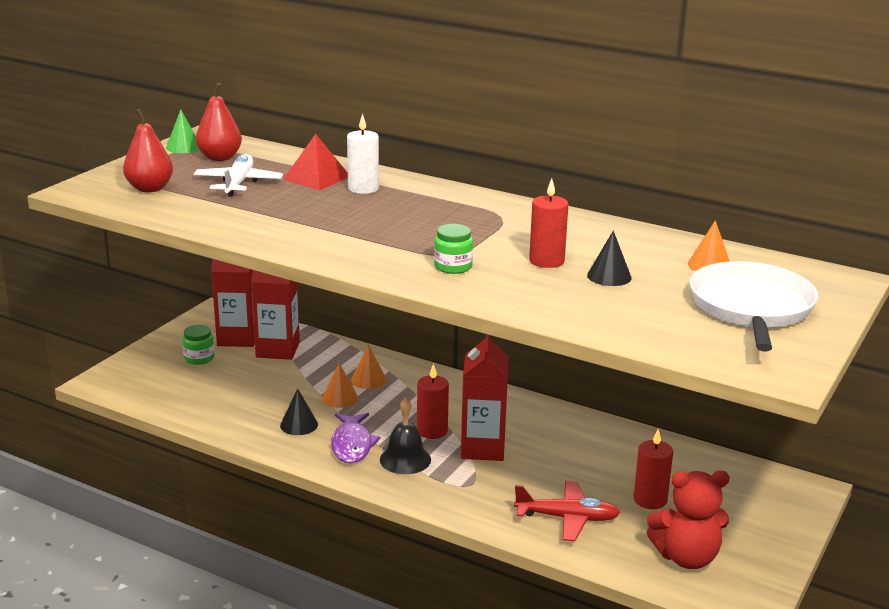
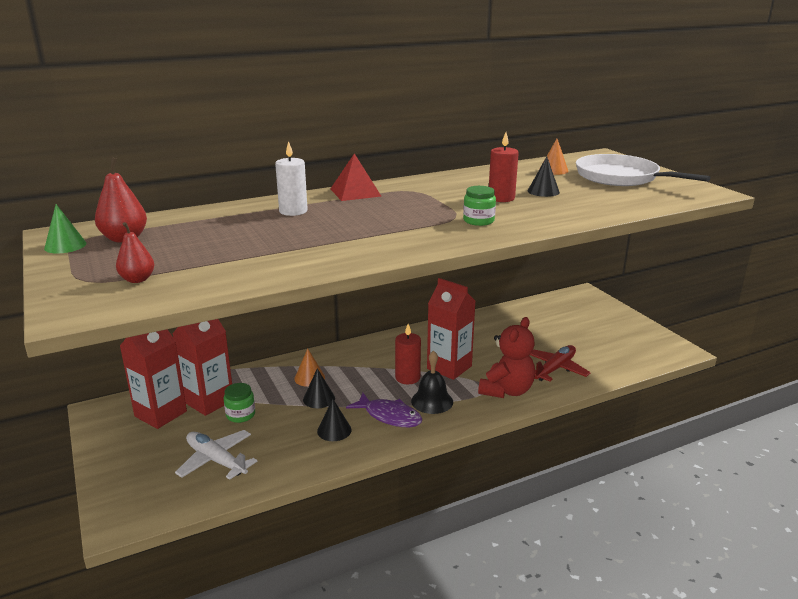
camera: 55 degrees left, 0 degrees up
red pear [123,109,173,192] -> red pear [116,222,154,283], size x0.65
green jar [182,325,214,365] -> green jar moved to [224,383,255,423]
white plane [194,154,283,197] -> white plane moved to [175,430,257,480]
red pyramid [283,134,348,190] -> red pyramid moved to [330,153,382,201]
orange cone [322,363,358,408] -> black cone [303,368,335,408]
red candle [634,429,673,509] -> none
red teddy bear [647,471,730,569] -> red teddy bear moved to [478,317,535,398]

